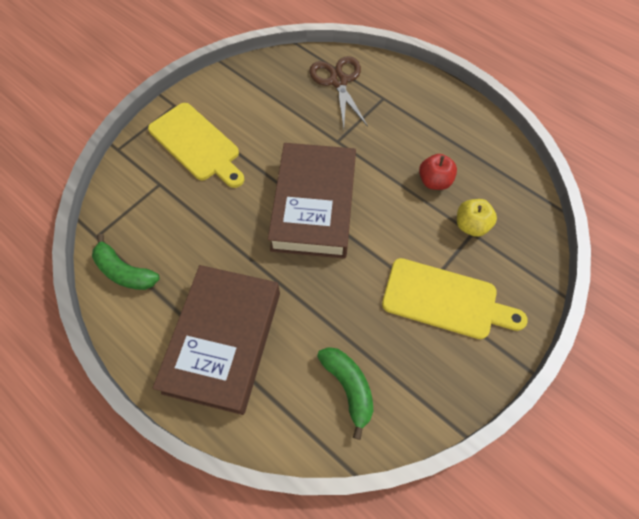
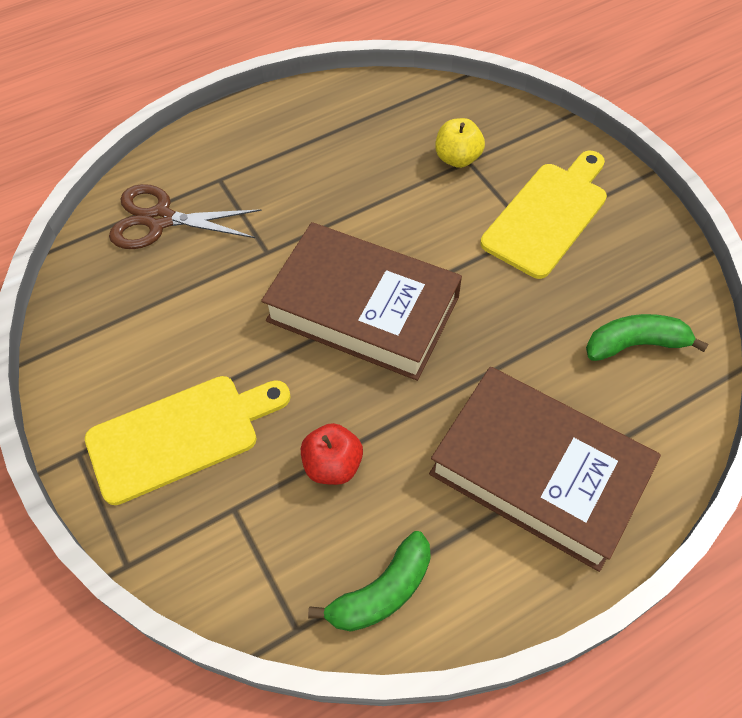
camera: 70 degrees left, 5 degrees down
red apple [419,154,457,190] -> red apple moved to [301,423,363,485]

